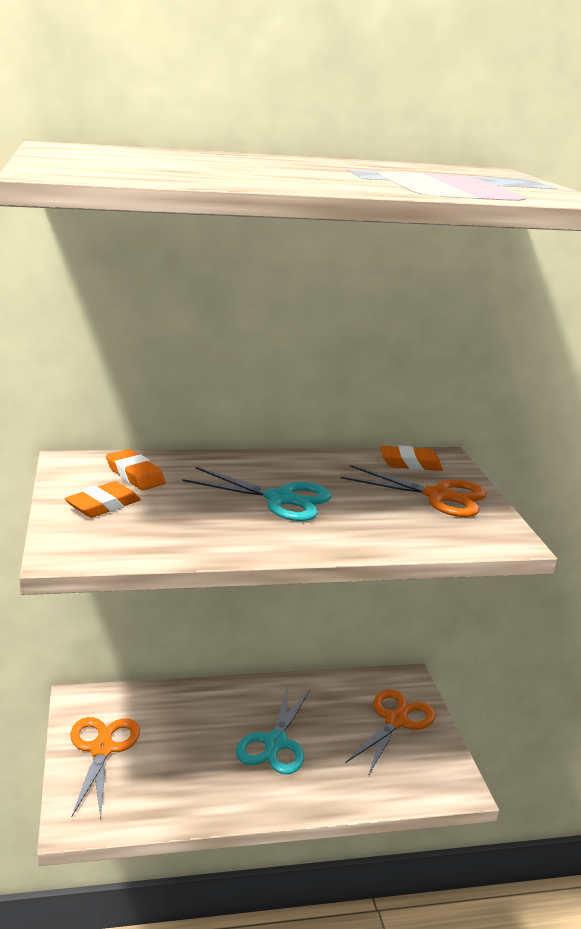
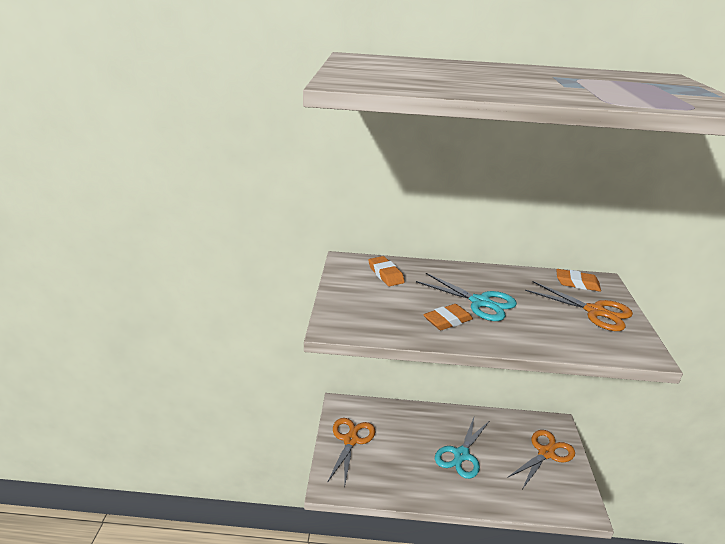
camera: 15 degrees right, 5 degrees up
orange eraser [65,481,141,518] -> orange eraser moved to [423,304,473,330]

